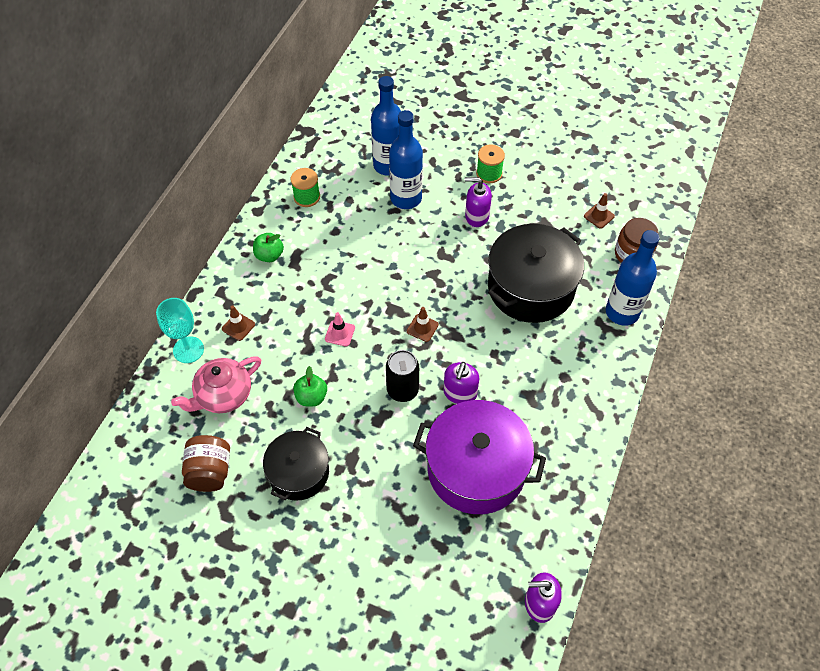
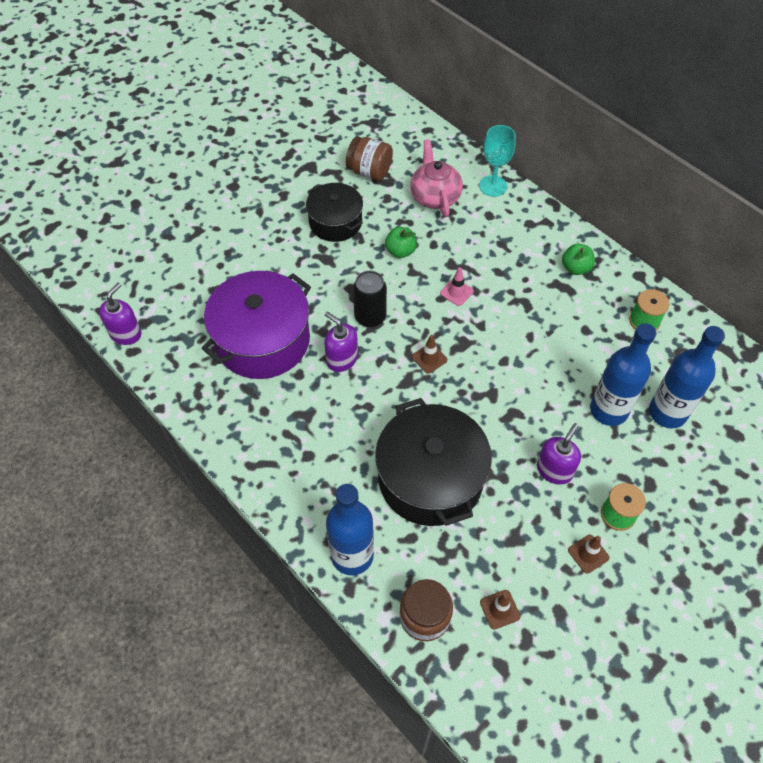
camera: 115 degrees right, 0 degrees up
brown traffic cone [222,305,255,341] -> brown traffic cone moved to [568,535,609,574]

